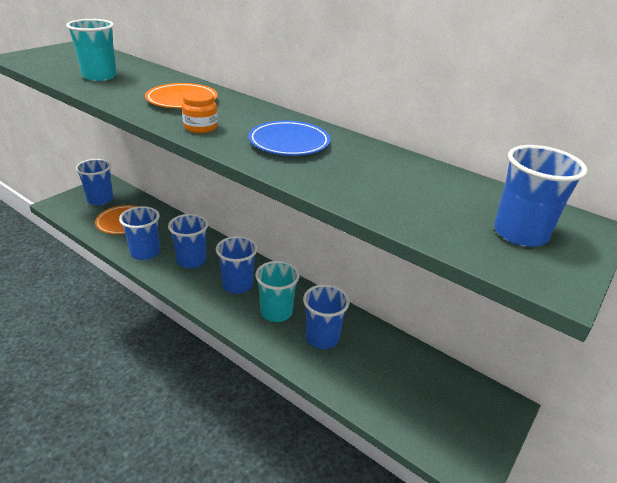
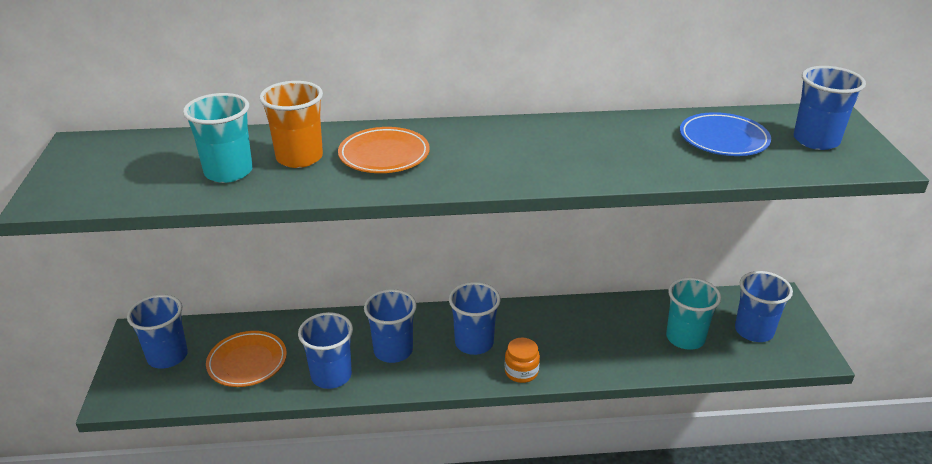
camera: 40 degrees left, 0 degrees up
orange jar [182,91,218,133] -> orange jar moved to [504,338,540,383]
blue plate [248,121,330,156] -> blue plate moved to [680,112,771,156]
turquoise cup [255,261,300,322] -> turquoise cup moved to [666,277,721,350]
blue cup [303,284,350,349] -> blue cup moved to [735,271,793,342]
none -> orange cup [259,81,323,168]

